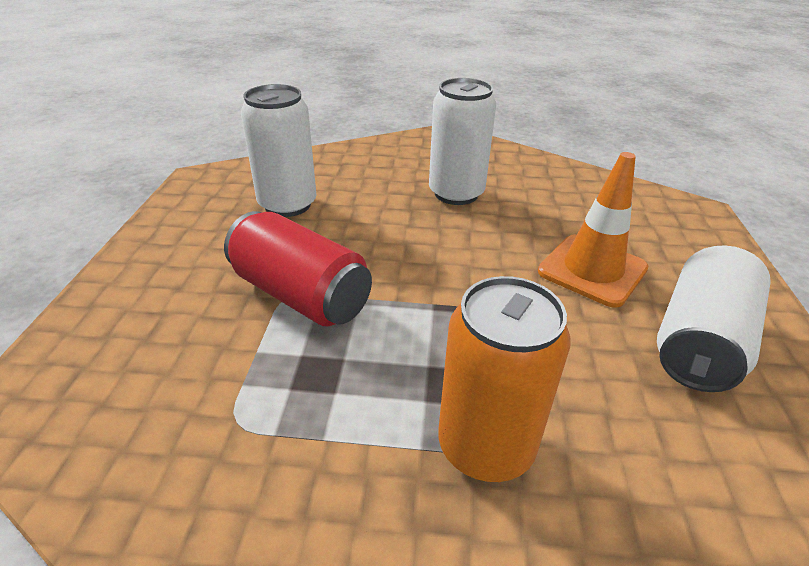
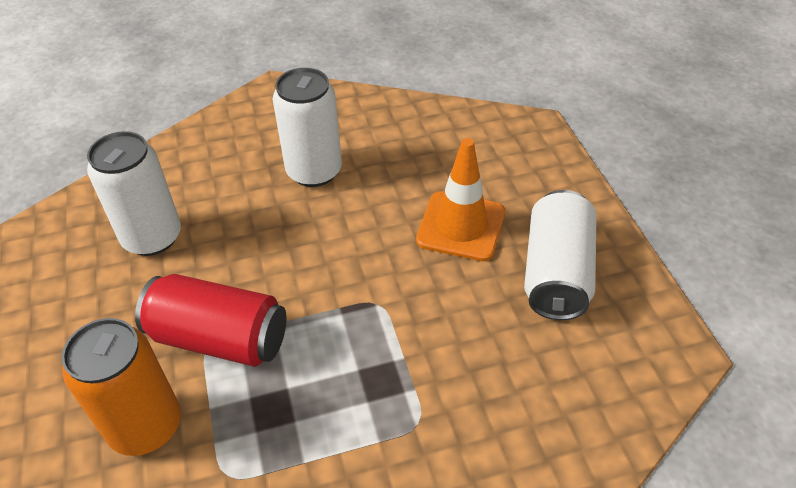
camera: 20 degrees left, 10 degrees up
orange can [438,276,570,482] -> orange can moved to [62,318,181,456]

